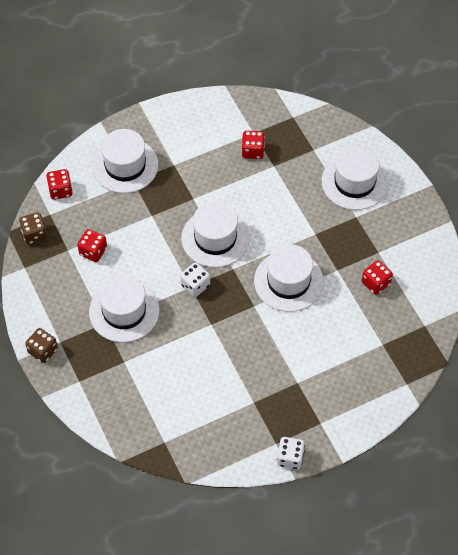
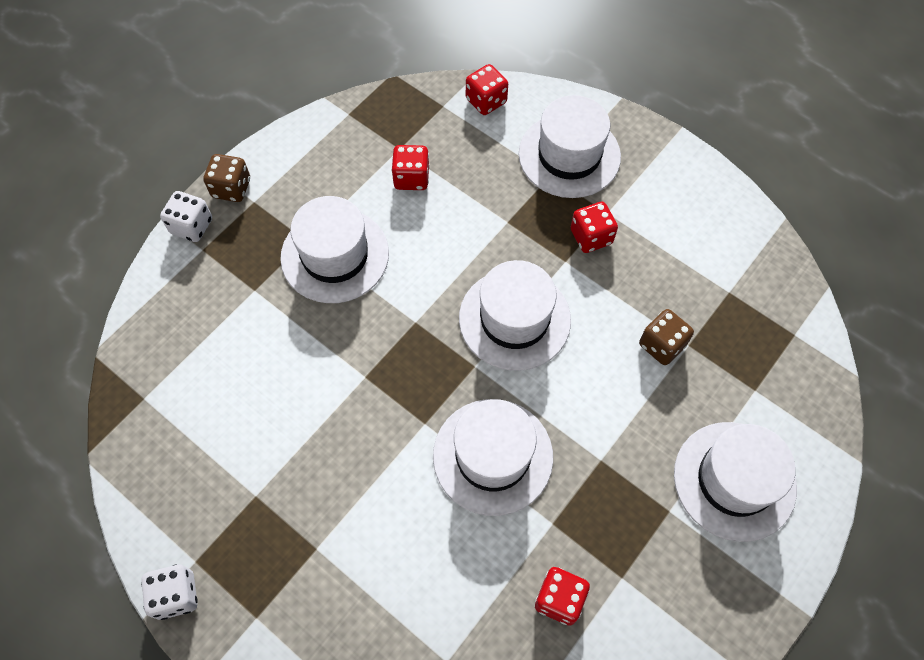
camera: 65 degrees right, 5 degrees up
brown dice [19,212,47,244] -> brown dice moved to [639,309,694,365]
white dice [180,262,210,297] -> white dice moved to [160,191,212,242]
red dice [242,131,265,159] -> red dice moved to [571,202,618,253]

